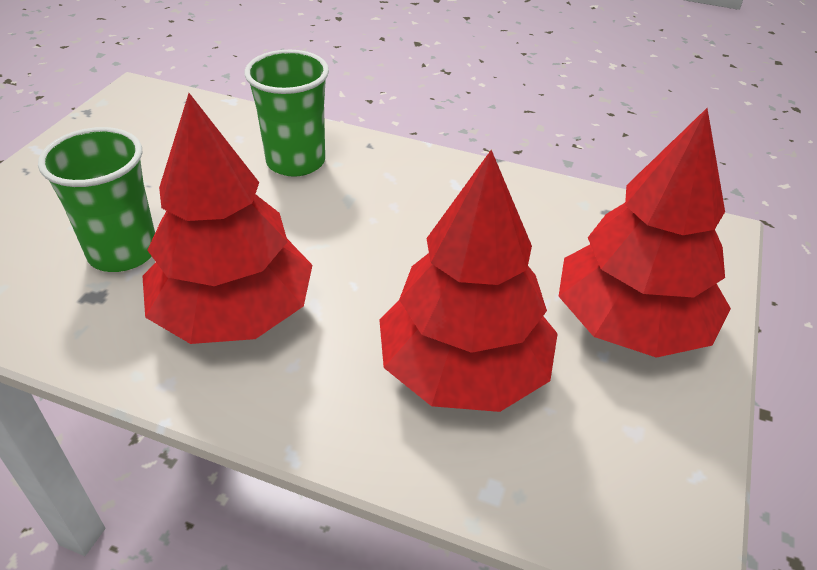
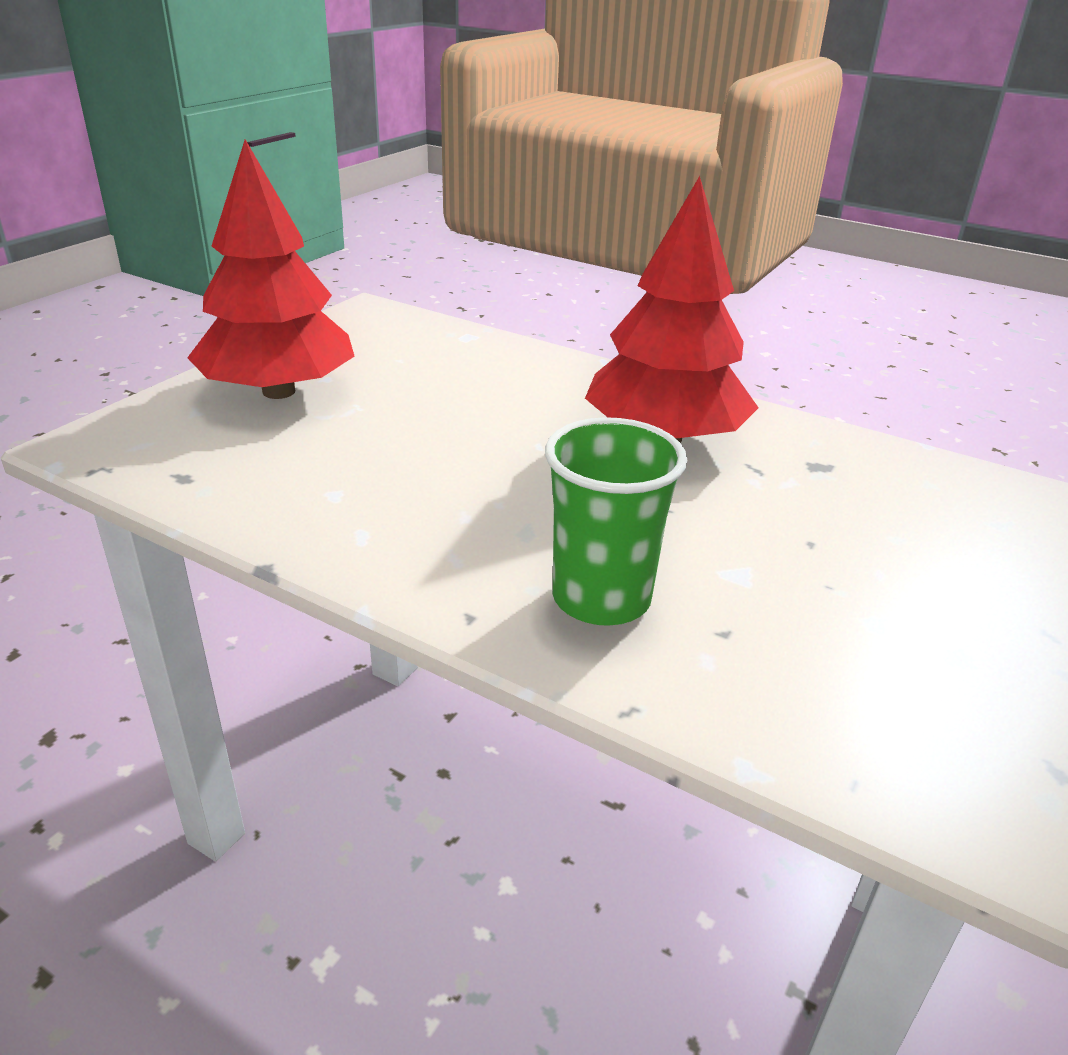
camera: 170 degrees left, 10 degrees down
green cup [38,127,155,272] -> none
red tree [379,150,558,412] -> none

